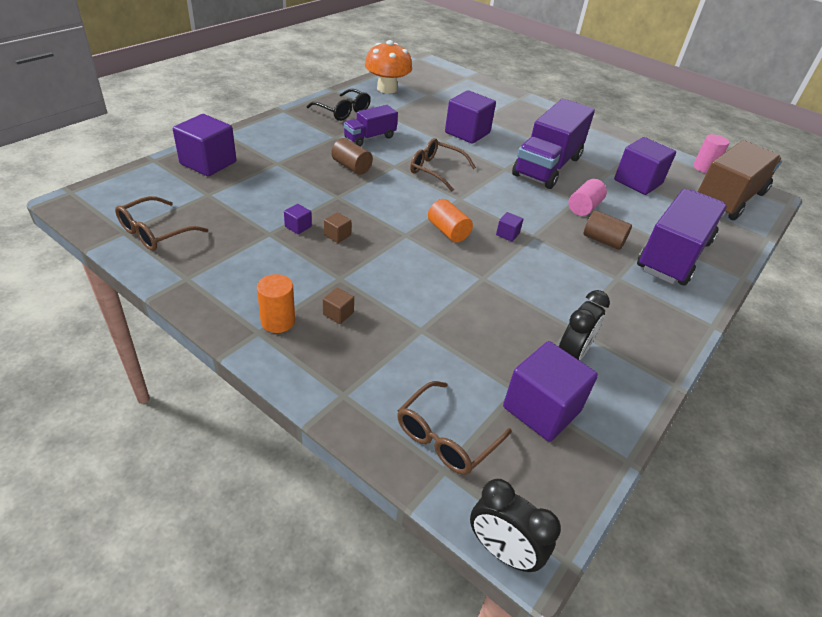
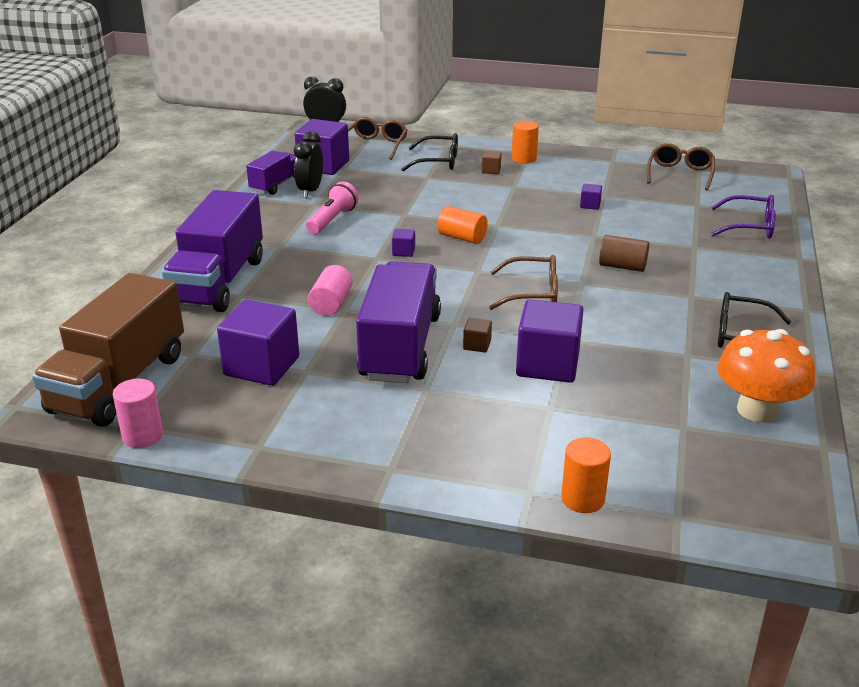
camera: 160 degrees right, 10 degrees down
purple cube [173,114,236,176] -> purple glasses [711,195,776,238]
brown cube [324,212,351,243] -> brown cube moved to [463,318,492,353]
purple truck [343,105,398,146] -> purple truck moved to [246,150,295,195]
brown cylinder [583,210,632,250] -> none
none -> pink flashlight [306,181,359,234]
none -> black glasses [401,133,458,171]
none -> orange cylinder [561,437,611,513]

